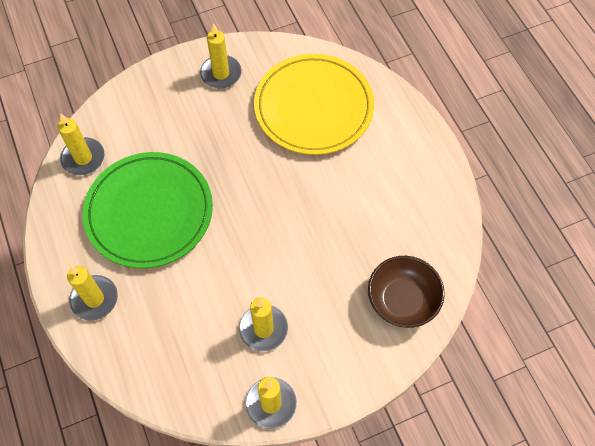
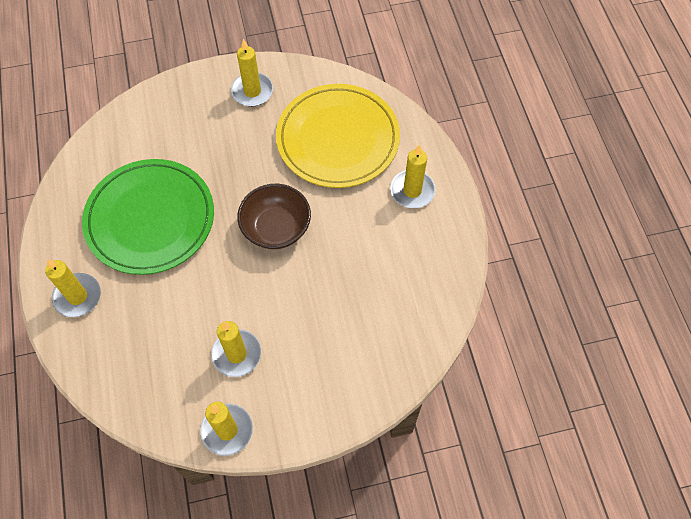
camera: 10 degrees right, 0 degrees up
yellow candle [58,114,104,175] -> yellow candle moved to [390,144,435,208]
brown bowl [368,256,445,328] -> brown bowl moved to [237,184,311,249]

